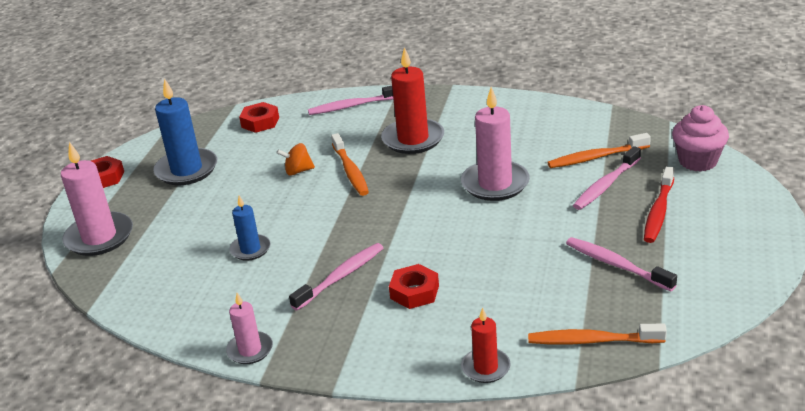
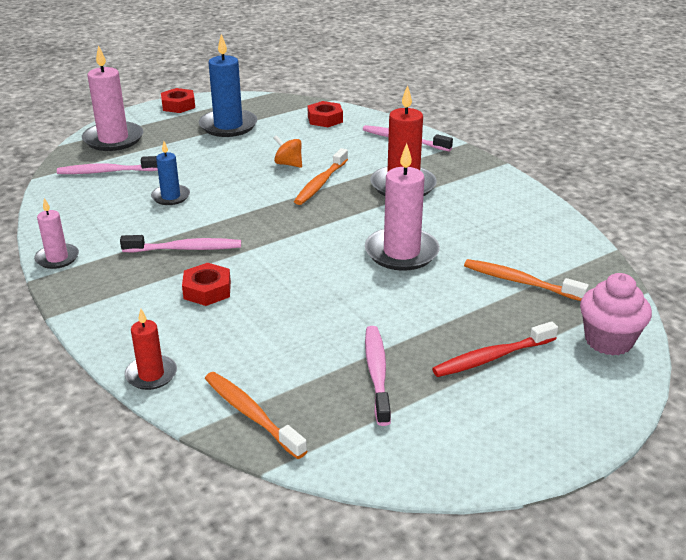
camera: 40 degrees right, 0 degrees up
pink toothbrush [573,146,641,210] -> pink toothbrush moved to [57,156,158,174]

